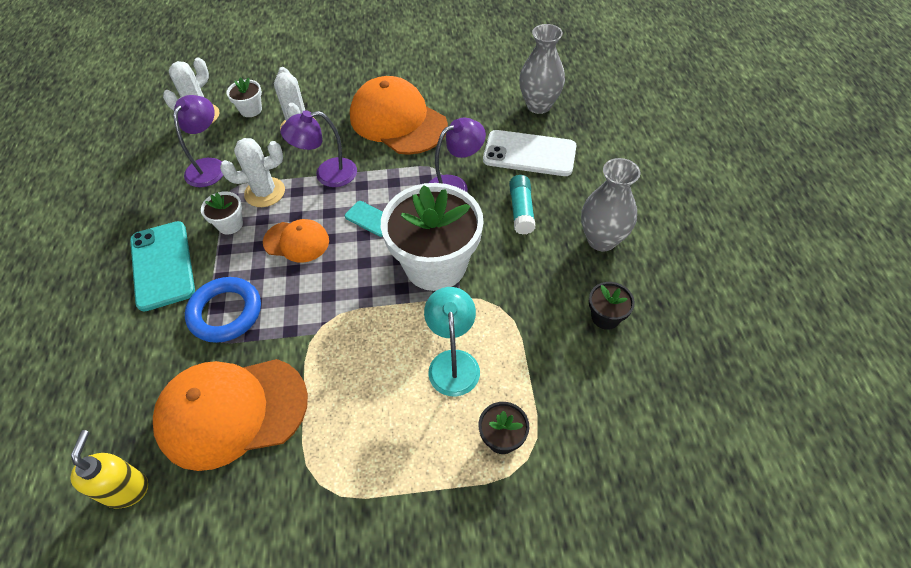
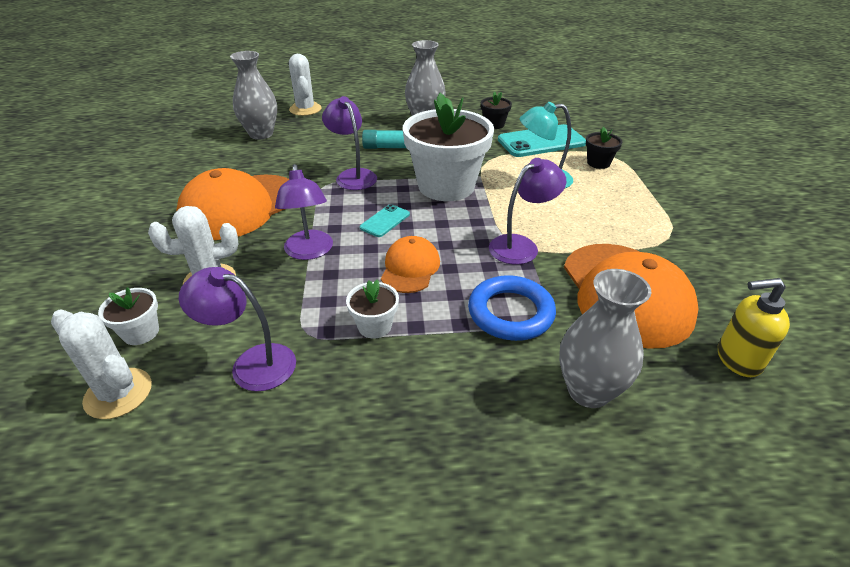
camera: 90 degrees left, 15 degrees down
turquoise phone [130,221,195,311] -> turquoise phone moved to [498,124,586,157]
white cactus [220,138,285,207] -> white cactus moved to [289,54,321,116]
white phone [483,130,577,176] -> none
none -> purple lamp [489,158,566,265]
none -> grey vase [559,269,651,408]

